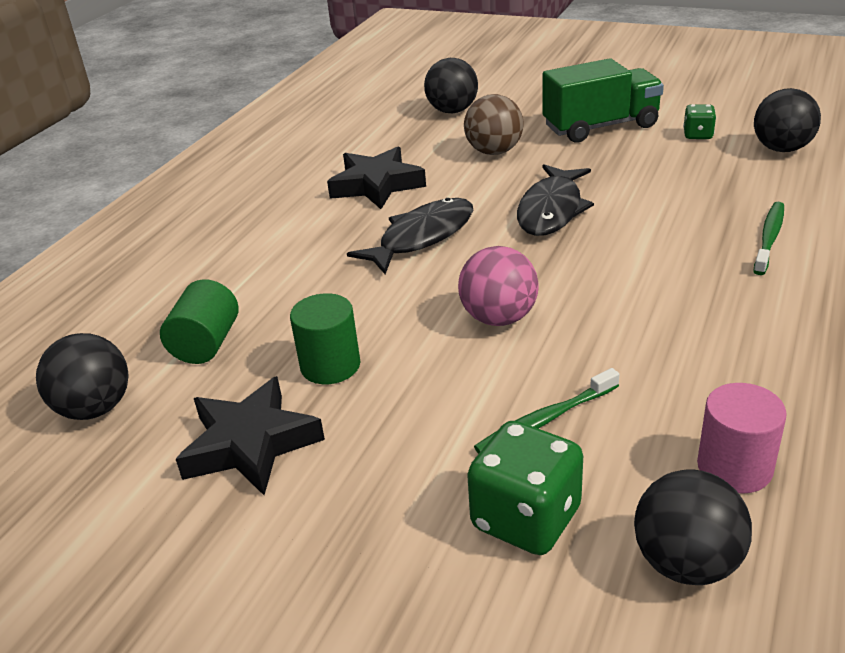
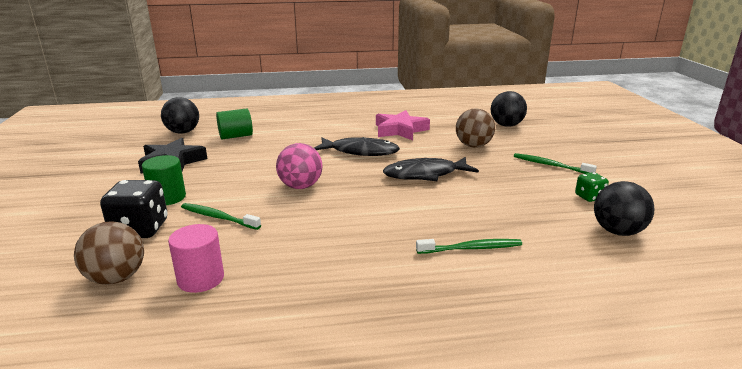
camera: 55 degrees right, 10 degrees down
green cylinder [290,293,360,384] -> green cylinder moved to [142,155,186,205]
black star [327,147,426,209] -> pink star [376,110,430,140]
green dice [467,421,583,555] -> black dice [100,180,168,238]
green truck [542,58,664,142] -> green toothbrush [514,153,597,174]
black ball [634,469,752,585] -> brown ball [74,221,144,285]

